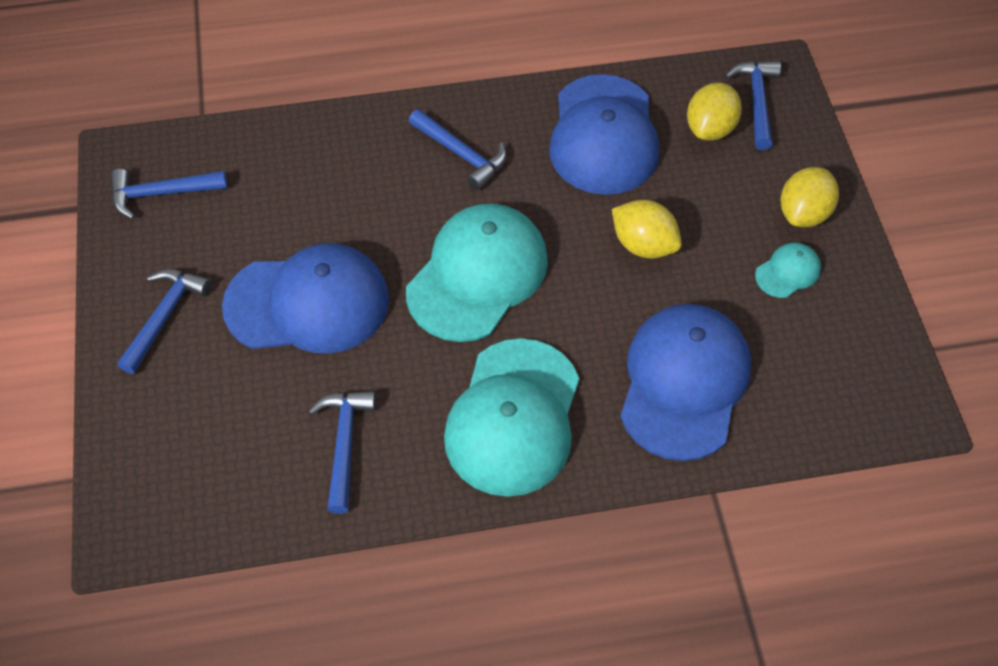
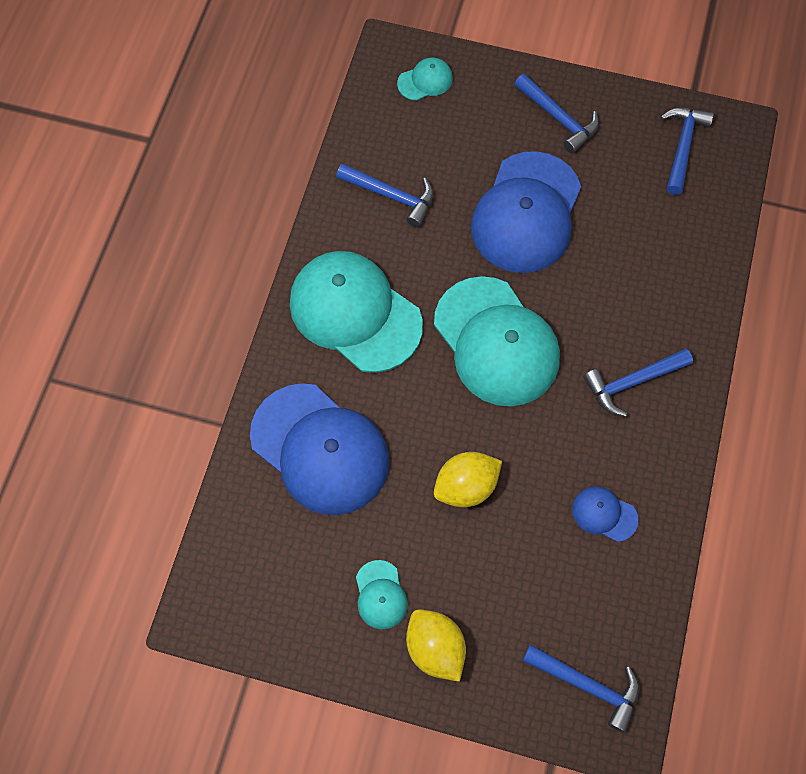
camera: 115 degrees right, 10 degrees up
blue cap [549,74,659,195] -> blue cap [572,486,638,542], size x0.44
yellow lemon [687,83,742,141] -> none
none -> turquoise cap [397,58,453,101]

